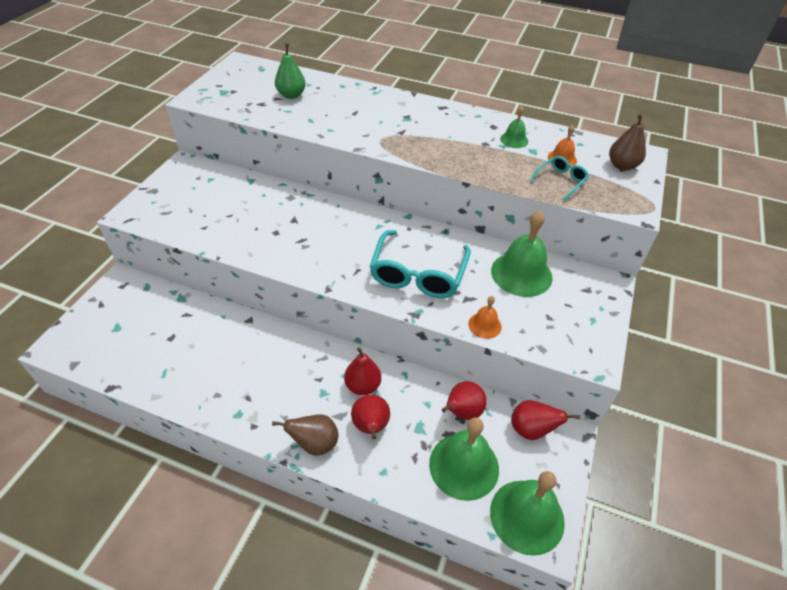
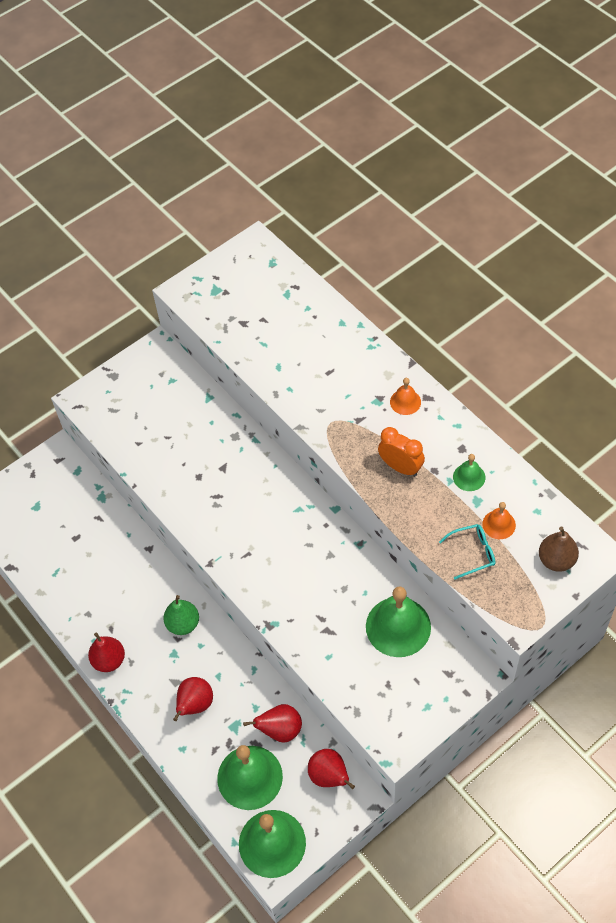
camera: 35 degrees right, 10 degrees up
brown pear [272,414,338,456] -> none
green pear [275,44,306,99] -> green pear moved to [163,595,199,635]
red pear [344,347,381,395] -> red pear moved to [88,633,125,672]
turquoise glasses [370,230,471,298] -> none
orange bell [468,296,502,339] -> orange bell moved to [390,378,421,415]
none -> orange clock [378,427,425,476]

